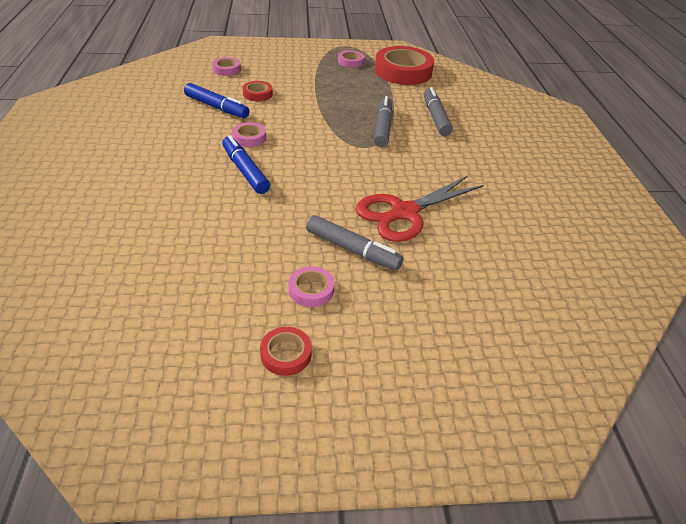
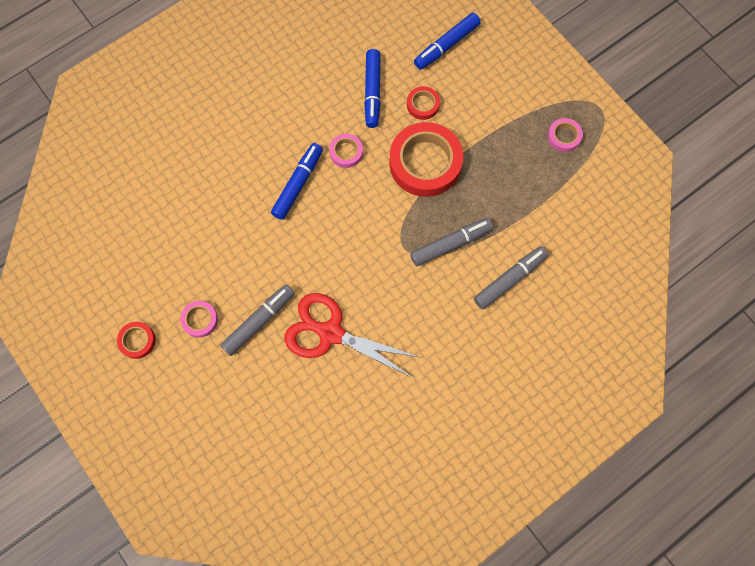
camera: 60 degrees right, 30 degrees up
pink tape [212,57,241,76] -> blue marker [414,13,481,70]
grey marker [306,215,404,271] -> grey marker turned 135 degrees counterclockwise [220,285,294,356]
red tape [375,46,434,85] -> red tape moved to [389,122,463,197]

